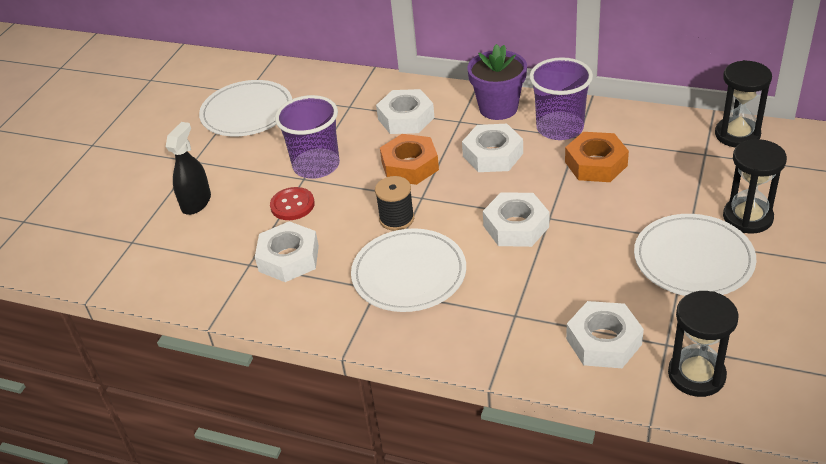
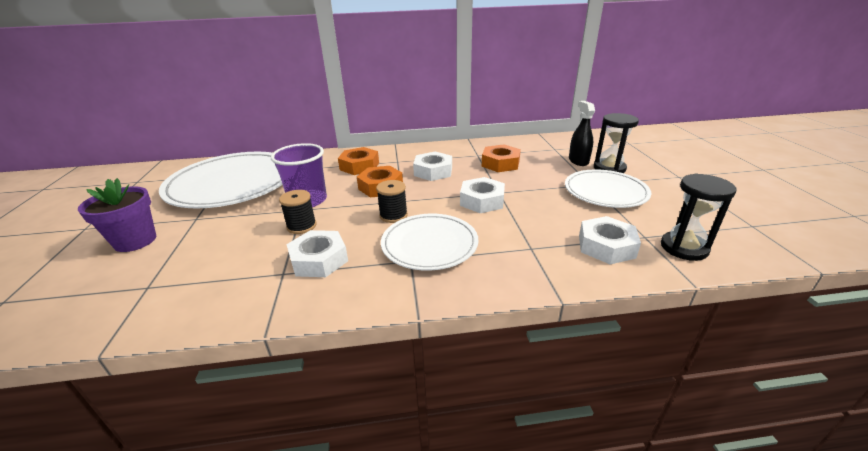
camera: 30 degrees left, 10 degrees down
black spray bottle [166,122,211,215] -> black spray bottle moved to [569,101,595,166]
white plate [199,80,292,136] -> white plate [159,152,283,209], size x1.69
red button [270,187,315,220] -> black spool [279,190,316,234]
white nut [376,89,435,134] -> orange nut [338,147,379,175]
purple flower pot [468,44,527,120] -> purple flower pot moved to [78,178,156,252]
purple cup [529,57,593,140] -> none
black hourglass [715,60,772,148] -> none

